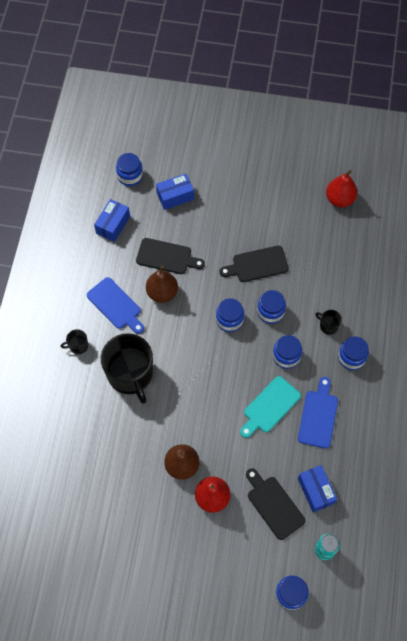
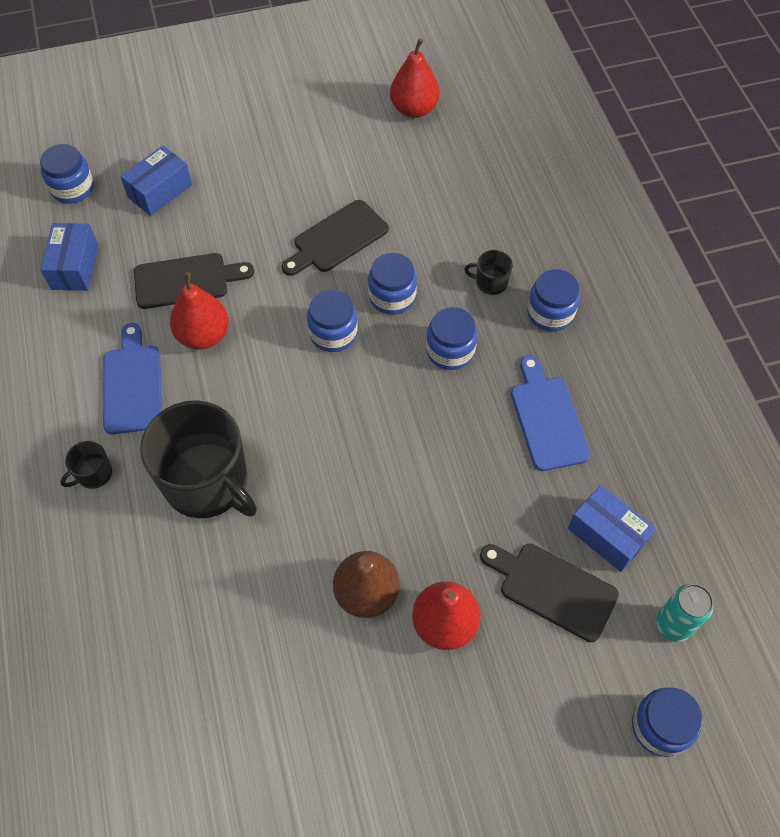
camera: 25 degrees left, 5 degrees down
blue cutting board [87,277,144,334] -> blue cutting board turned 120 degrees counterclockwise [103,323,162,434]
brown pear [146,266,178,303] -> red pear [170,272,229,350]
turquoise cutting board [240,376,301,438] -> none

